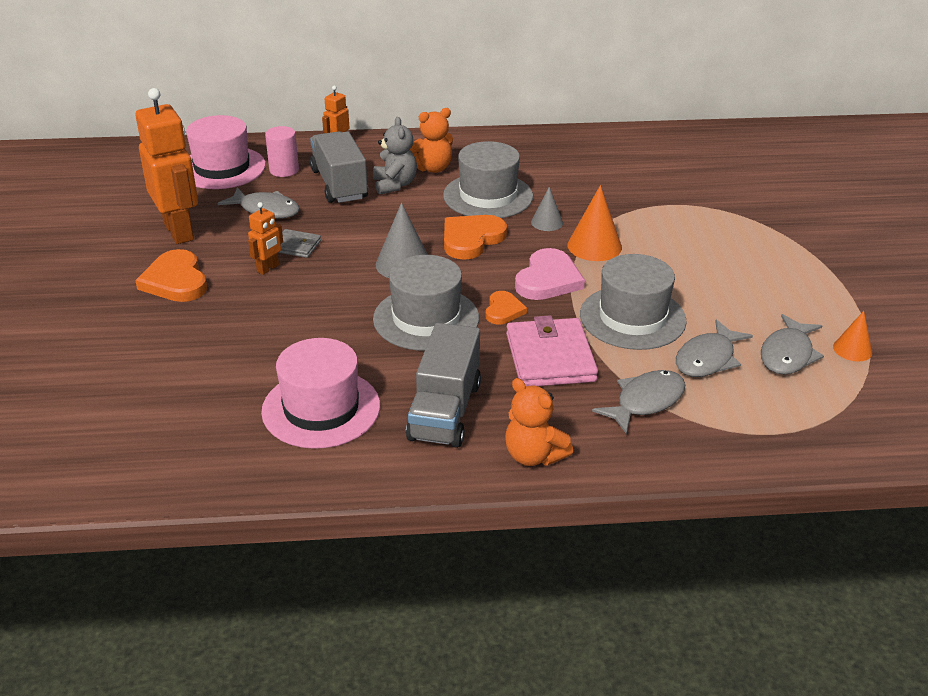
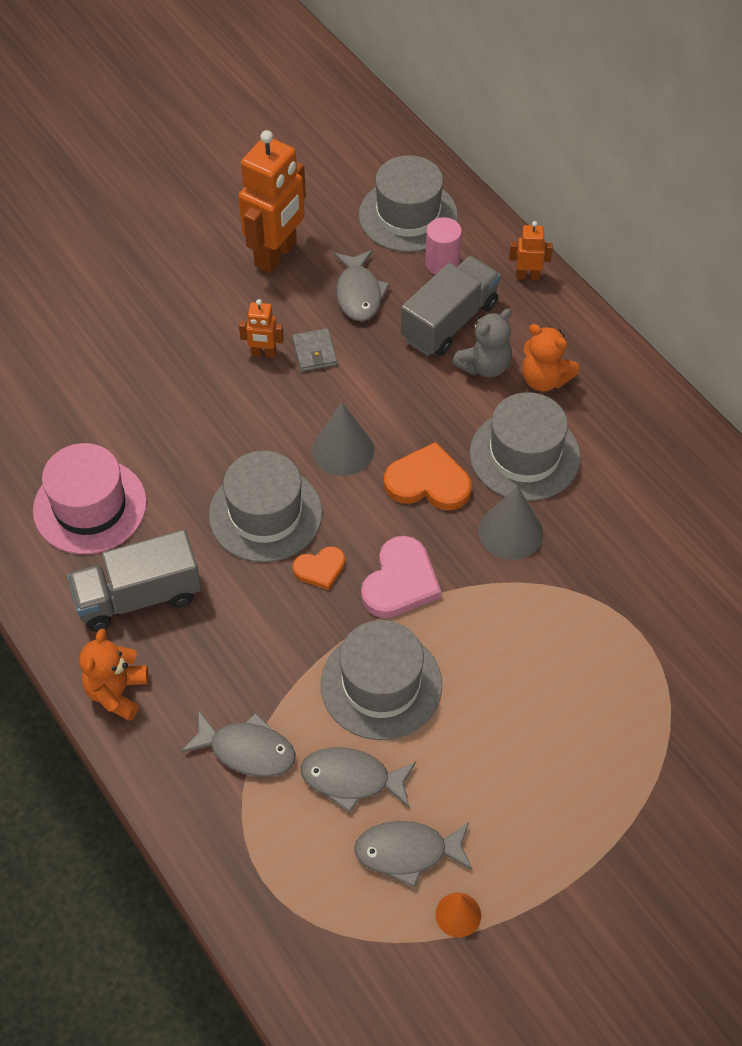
camera: 60 degrees right, 20 degrees up
orange heart [135,249,207,302] -> none
pink hat [186,115,266,189] -> grey hat [359,155,458,252]
pink wallet [506,315,598,386] -> none
pink heart [515,248,585,300] -> pink heart turned 60 degrees counterclockwise [361,536,441,618]
grey cone [531,187,563,231] -> grey cone [479,486,543,560], size x1.64
orange cone [567,185,622,261] -> none

